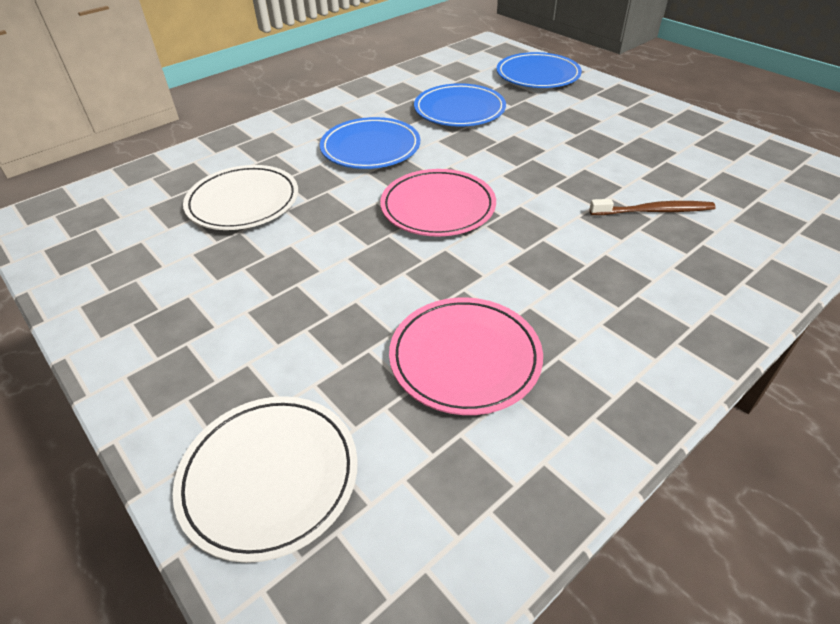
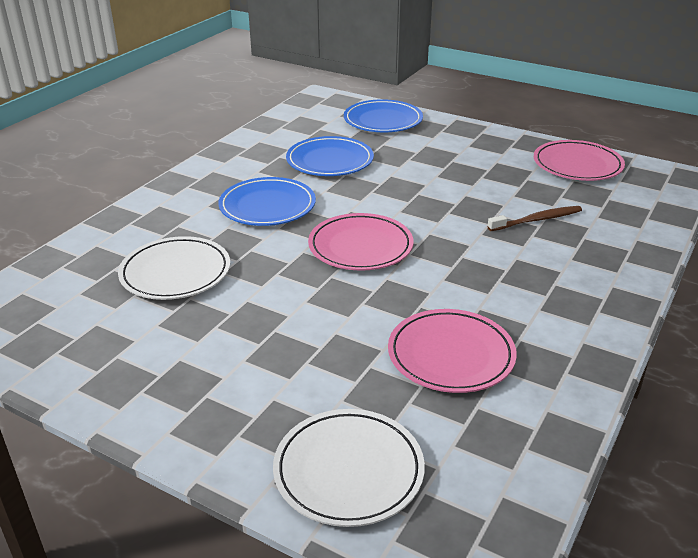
camera: 20 degrees left, 10 degrees down
none -> pink plate [534,140,625,181]

